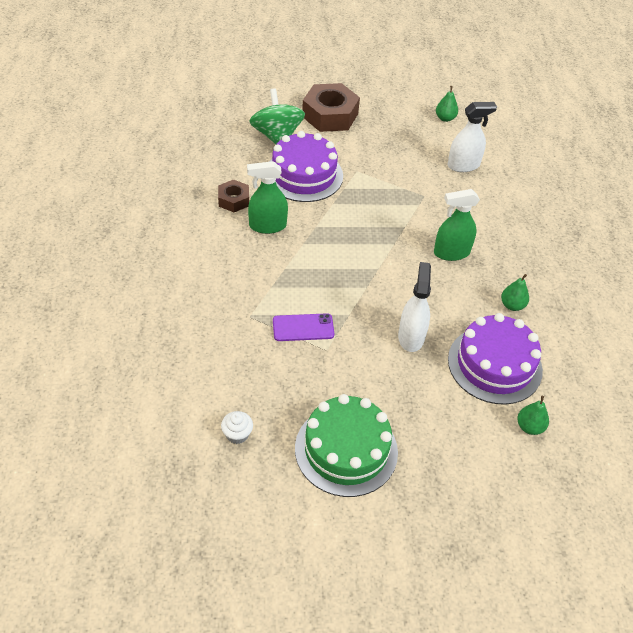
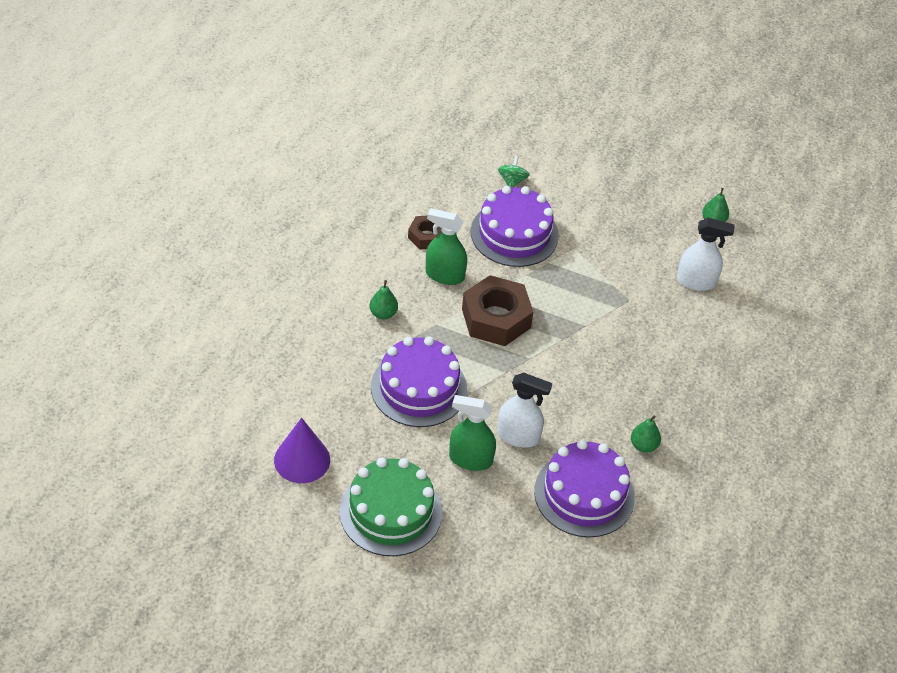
camera: 25 degrees right, 0 degrees up
white cupcake [221,411,253,444] -> purple cone [274,418,330,483]
green spinning top [250,88,305,144] -> green spinning top [498,156,529,188], size x0.51
purple phone [273,313,334,341] -> purple cake [371,336,467,427]
brown nut [302,83,360,132] -> brown nut moved to [462,275,533,346]
white spray bottle [398,262,431,352] -> white spray bottle turned 75 degrees clockwise [497,373,552,448]
green spray bottle [434,189,480,261] -> green spray bottle moved to [449,395,496,471]
green pear [517,396,549,435] -> green pear moved to [369,280,398,319]

